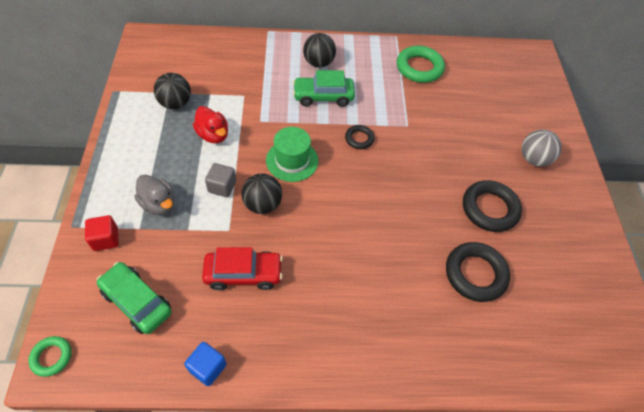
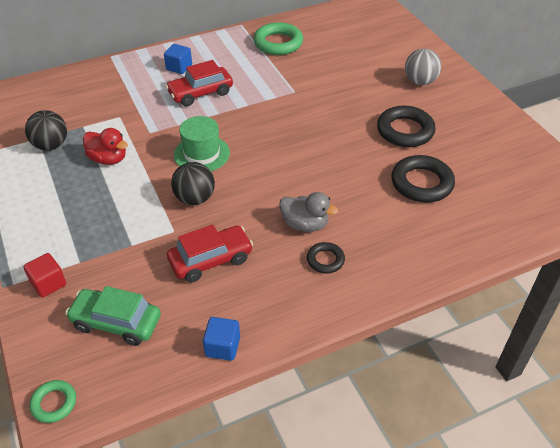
camera: 20 degrees left, 10 degrees down
grey duck [134,175,175,215] -> grey duck moved to [279,192,338,232]
grey cube [205,163,236,197] -> none
green car [293,70,355,107] -> red car [165,60,233,107]
black ball [303,33,336,67] -> blue cube [164,44,192,74]
black ring [345,125,375,149] -> black ring moved to [307,242,345,274]

